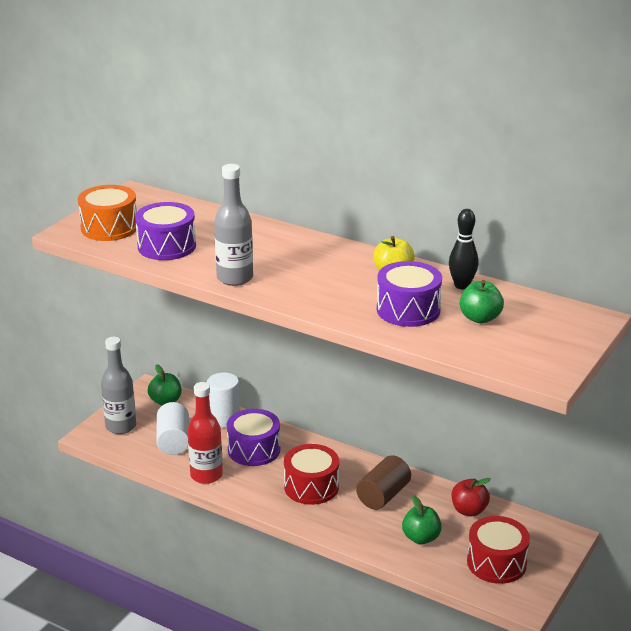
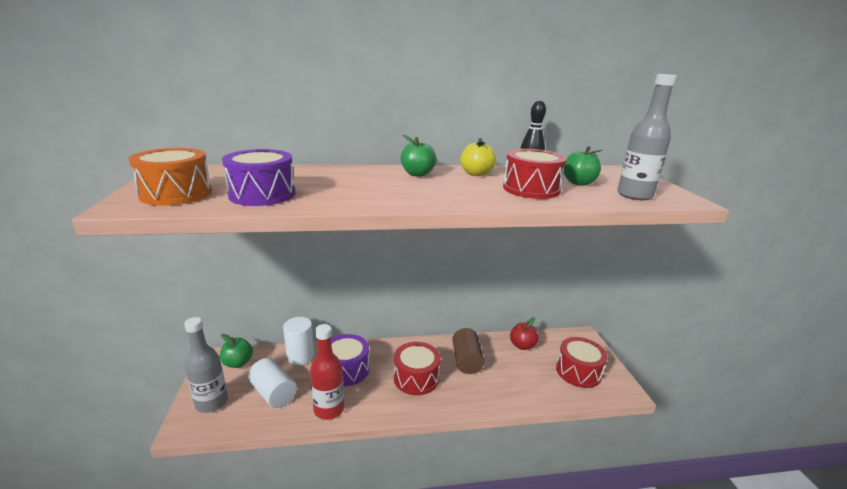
camera: 40 degrees left, 5 degrees down
grey bottle [214,164,253,286] -> grey bottle moved to [617,74,677,200]
purple drum [377,261,442,327] -> red drum [503,149,567,199]
green apple [402,495,442,544] -> green apple moved to [401,135,436,177]

